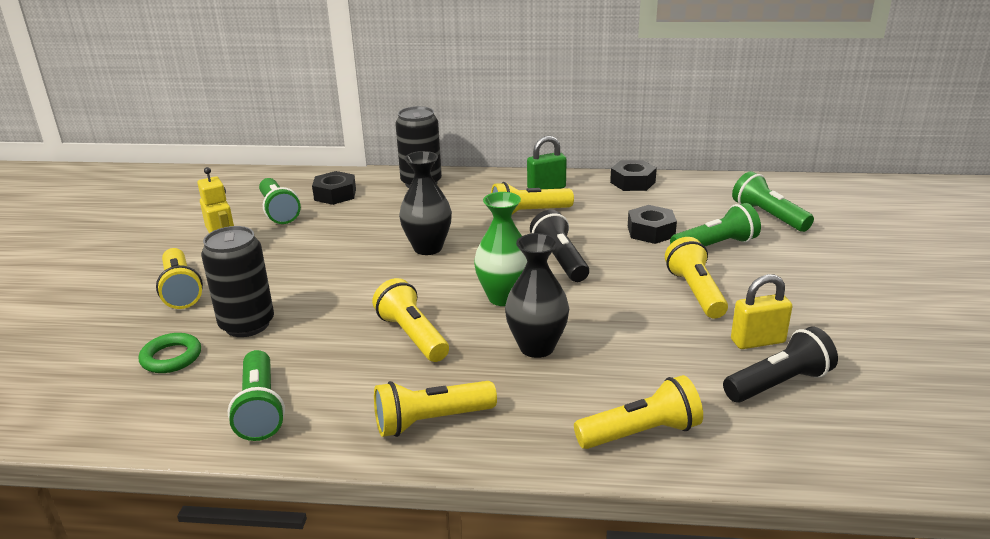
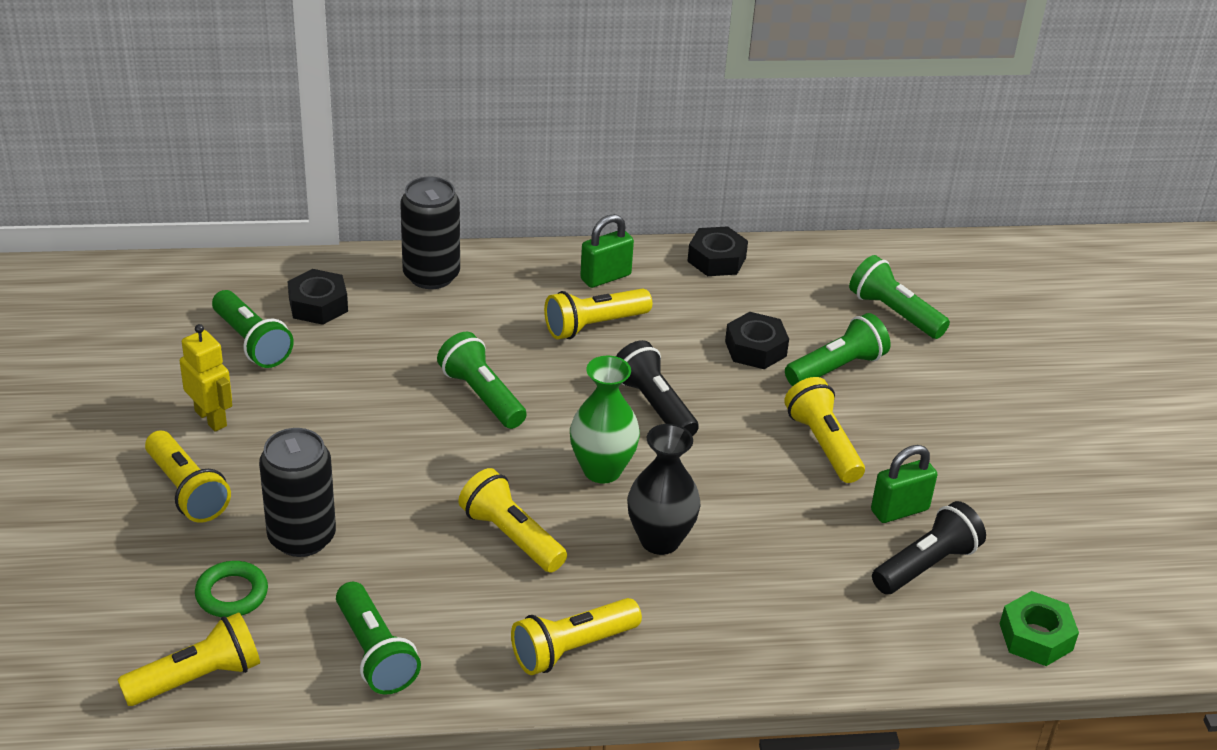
camera: 15 degrees left, 10 degrees up
black vase [399,151,452,255] -> green flashlight [437,331,527,429]
yellow flashlight [574,375,703,449] -> yellow flashlight moved to [117,612,260,706]
yellow padlock [731,274,793,349] -> green padlock [871,445,937,523]
none -> green nut [1000,591,1079,666]

